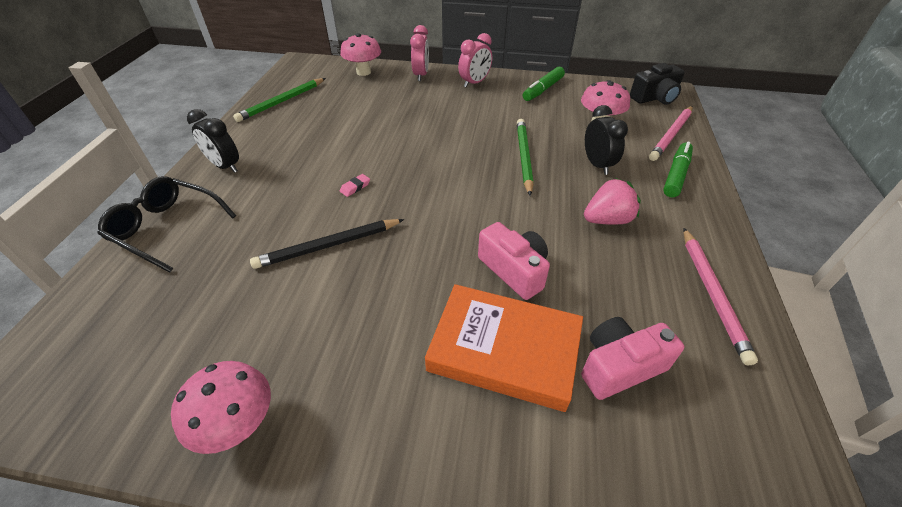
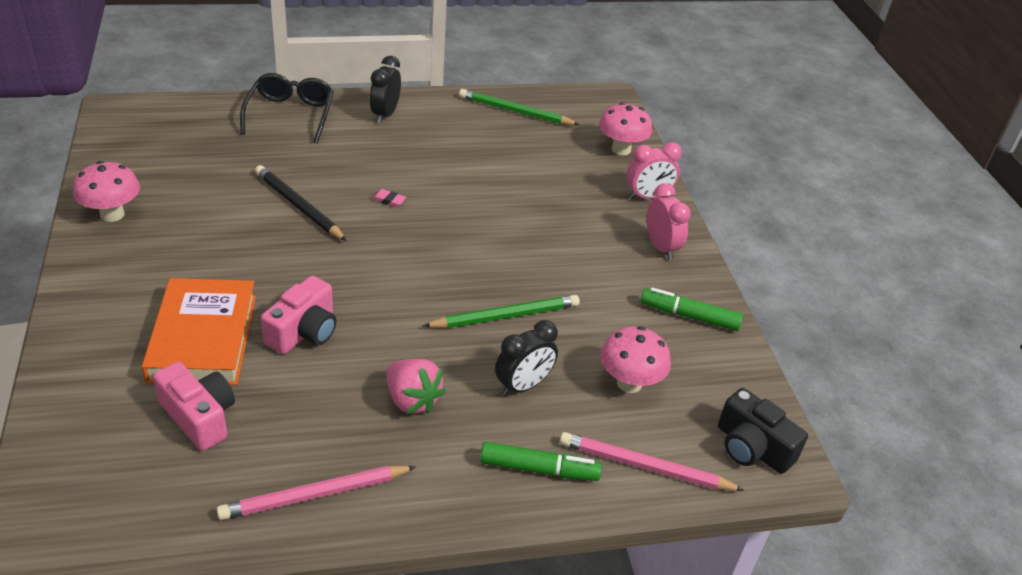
camera: 65 degrees right, 5 degrees down
pink clock [458,33,492,88] -> pink clock turned 135 degrees counterclockwise [647,183,691,260]

